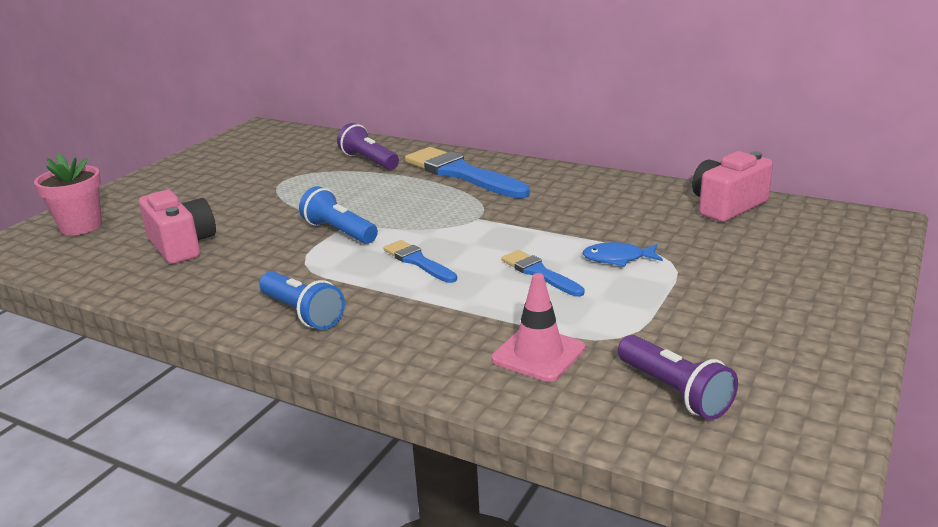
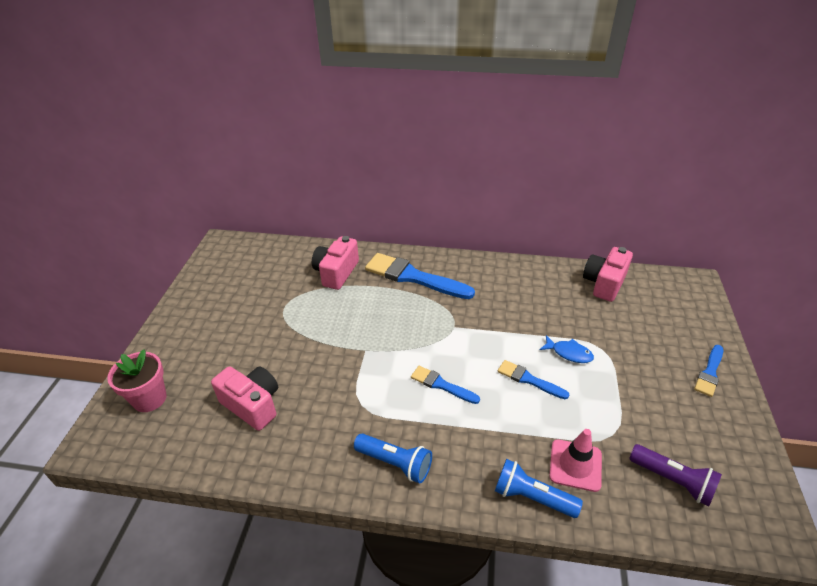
camera: 20 degrees left, 15 degrees up
blue flashlight [299,186,378,244] -> blue flashlight moved to [495,459,583,518]
purple flashlight [337,123,399,170] -> pink camera [312,236,359,290]
blue fish [582,242,663,267] -> blue fish turned 135 degrees counterclockwise [540,335,594,363]
none -> blue brush [694,345,723,397]

